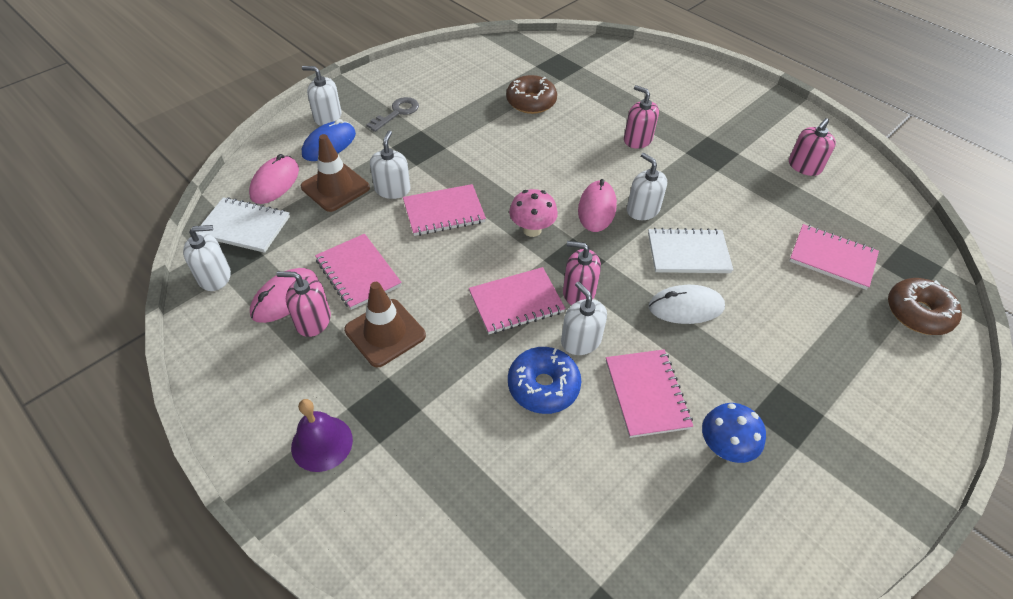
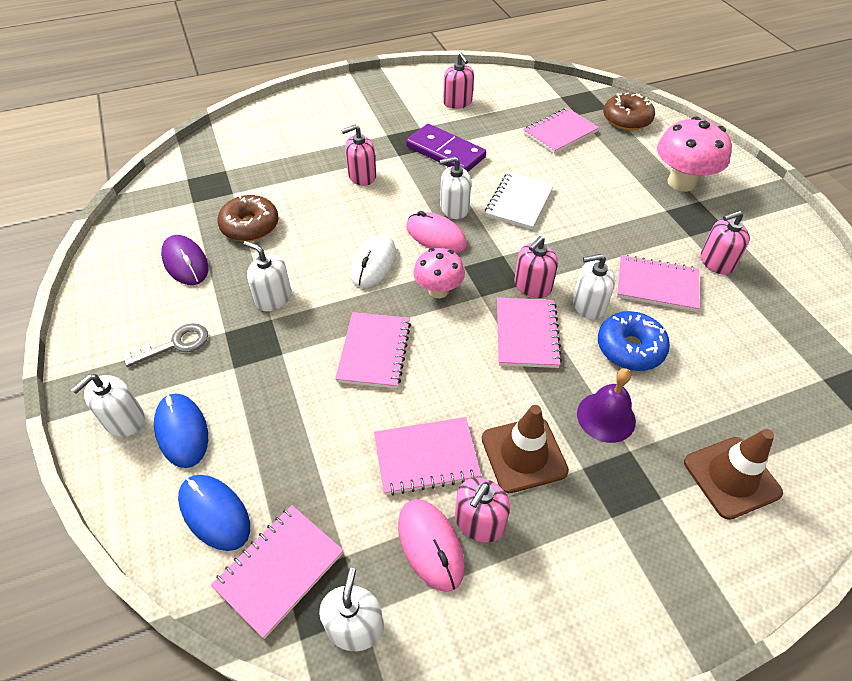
camera: 65 degrees left, 0 degrees up
white notebook [196,197,290,253] -> pink notebook [211,505,344,639]
pink mouse [249,154,299,204] -> blue mouse [178,475,250,551]
purple bell [291,399,353,472] -> purple bell moved to [577,368,636,443]
brown traffic cone [301,134,370,212] -> brown traffic cone moved to [684,429,783,520]
grey key [366,97,419,132] -> grey key turned 90 degrees clockwise [123,323,208,367]
white soap dispenser [370,130,410,199] -> white soap dispenser moved to [244,241,291,311]
white mouse [649,285,725,324] -> white mouse moved to [350,234,396,288]
blue mushroom [702,403,766,463] -> pink soap dispenser [701,211,750,275]
none -> purple mouse [161,235,209,285]
none -> purple domino [406,124,486,172]
none -> pink mushroom [657,116,732,192]

